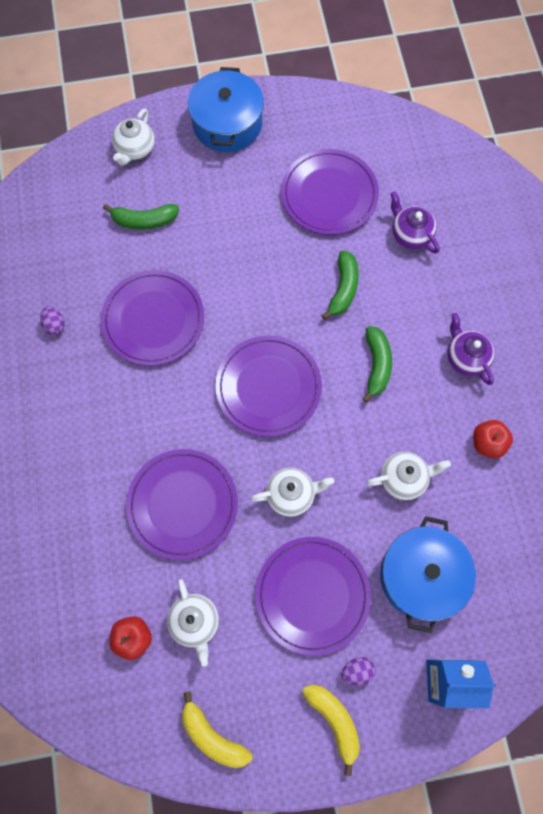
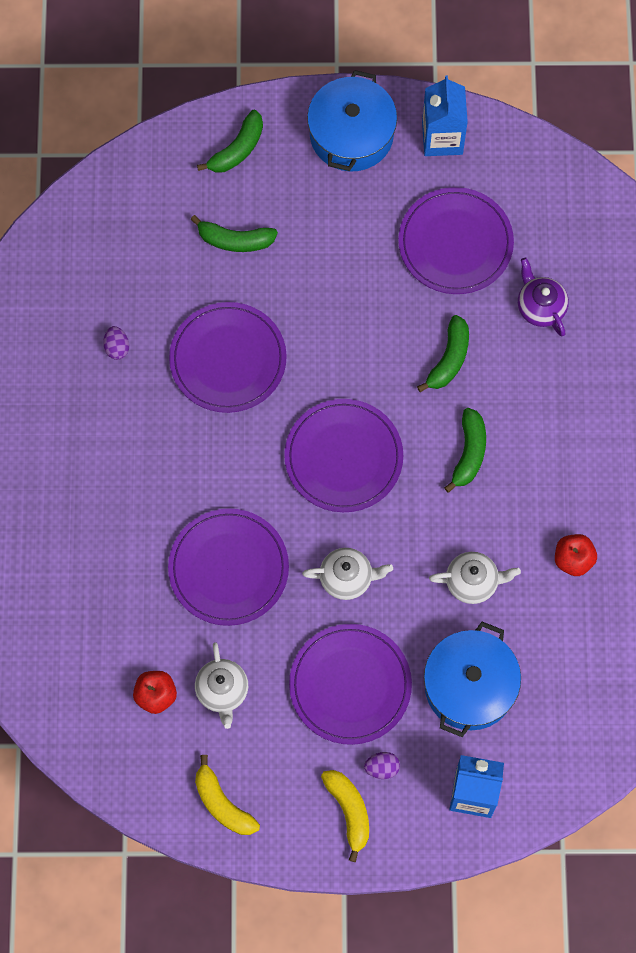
camera: 10 degrees right, 0 degrees up
white teapot [112,109,155,166] -> green banana [197,110,263,173]
purple teapot [447,313,495,385] -> none
none -> blue carton [422,76,468,156]

